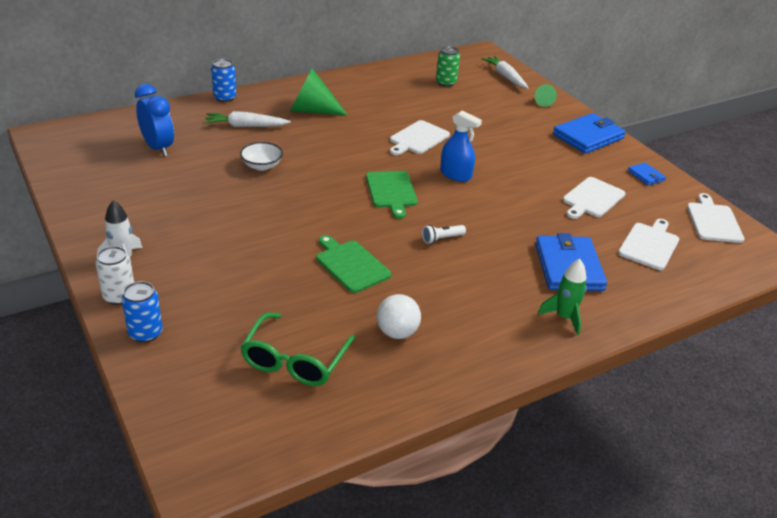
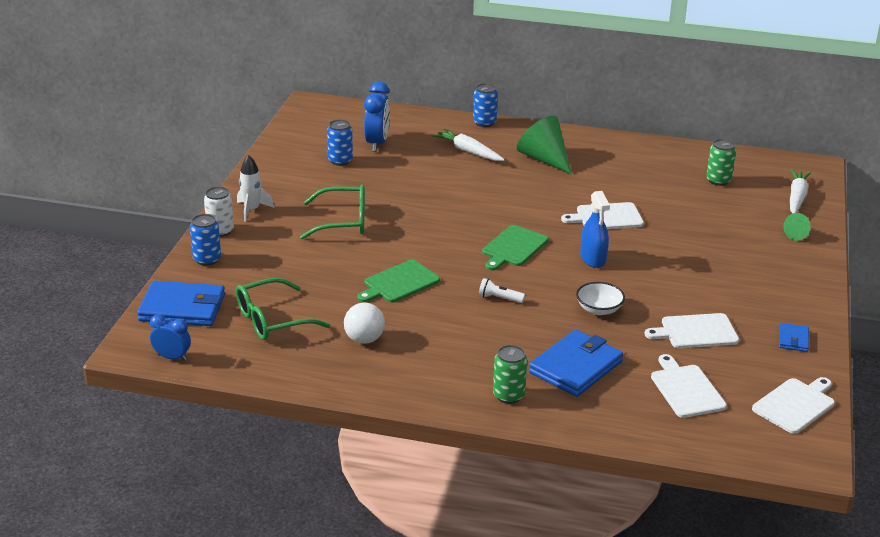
camera: 45 degrees right, 5 degrees down
white bowl [240,142,283,171] -> white bowl moved to [576,282,625,315]
green cutting board [316,235,391,293] -> green cutting board turned 135 degrees counterclockwise [357,260,440,302]
green rocket [538,259,587,335] -> green can [493,345,527,404]
blue wallet [553,113,626,154] -> blue wallet moved to [137,281,225,326]
white cutting board [618,219,679,270] -> white cutting board turned 90 degrees counterclockwise [651,354,727,418]
none -> blue clock [150,314,191,361]
none -> green glasses [300,184,365,239]
none -> blue can [327,119,353,166]

